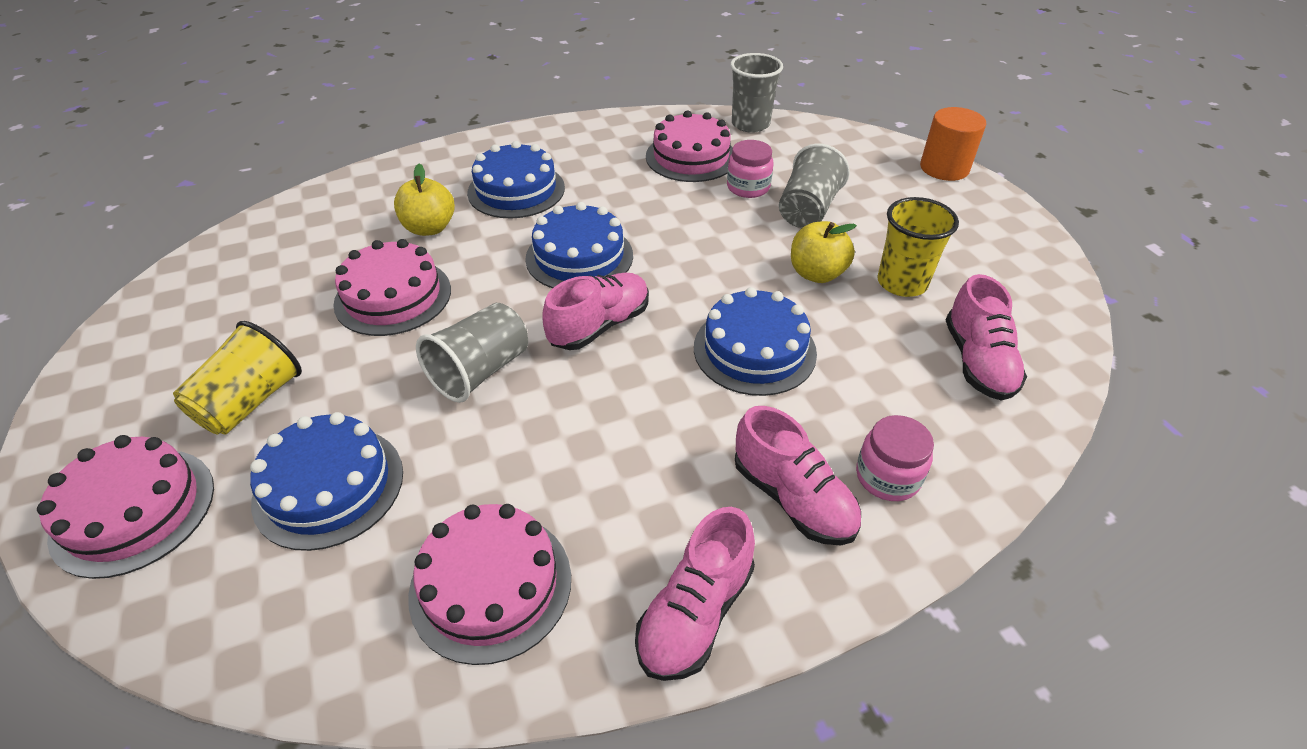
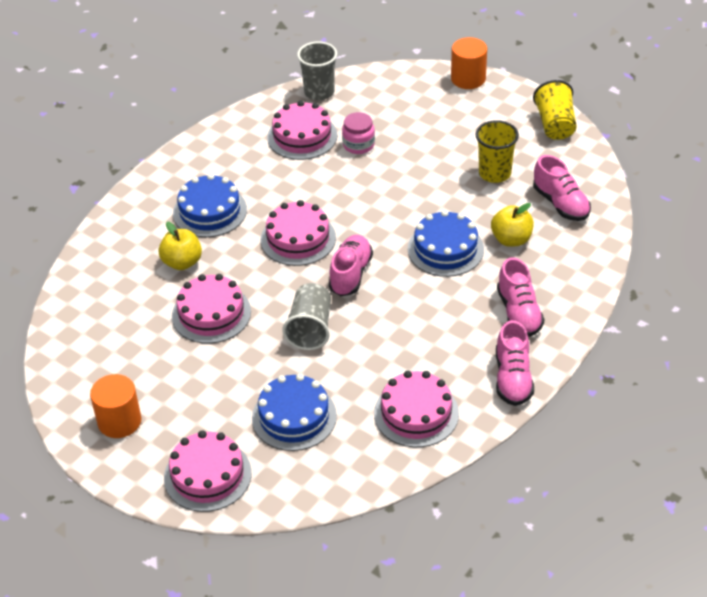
camera: 30 degrees left, 0 degrees up
yellow cup [173,321,302,435] -> yellow cup moved to [533,80,577,140]
blue cake [525,202,633,288] -> pink cake [261,200,336,266]
pink shoe [735,406,861,546] -> pink shoe turned 60 degrees clockwise [497,257,545,337]
grey cup [779,144,850,228] -> none
yellow apple [791,221,857,283] -> yellow apple moved to [491,203,534,247]
pink jar [856,415,934,501] -> none
none -> orange cylinder [90,374,141,438]

